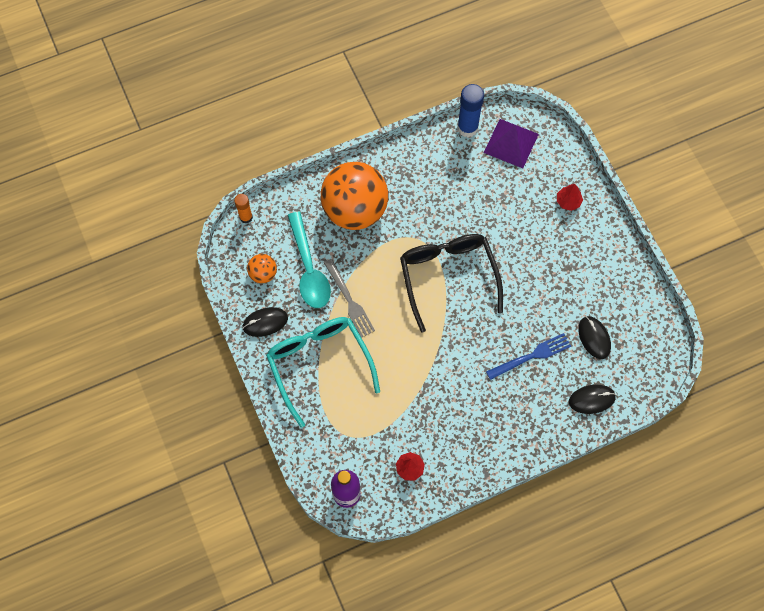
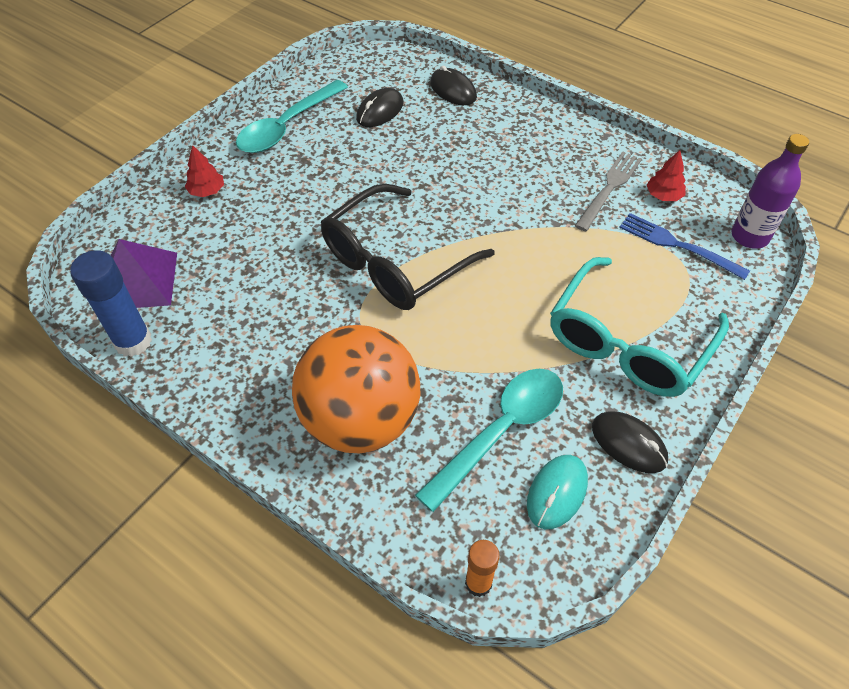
camera: 120 degrees left, 15 degrees down
orange ball [247,254,277,283] -> turquoise mouse [527,455,588,529]
grey fork [324,259,375,338] -> grey fork moved to [575,151,642,231]
blue fork [486,333,571,380] -> blue fork moved to [619,213,750,280]
none -> turquoise spoon [236,80,348,153]

